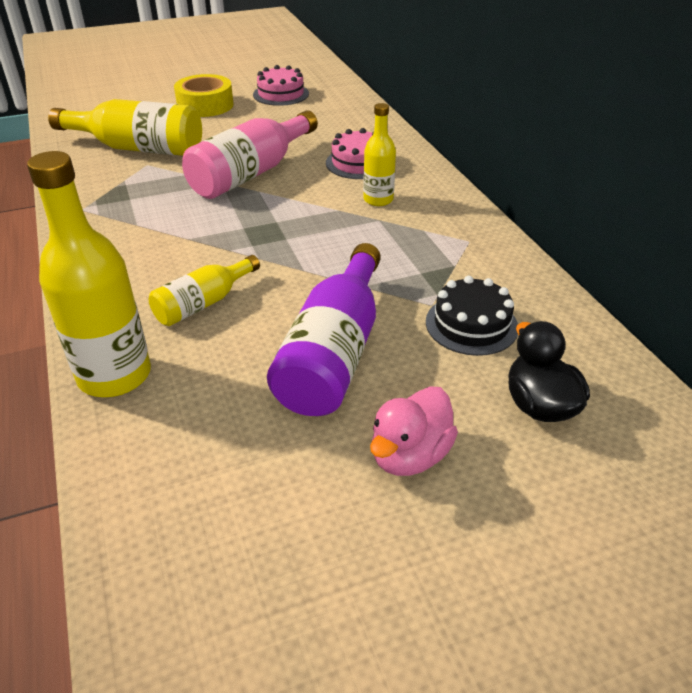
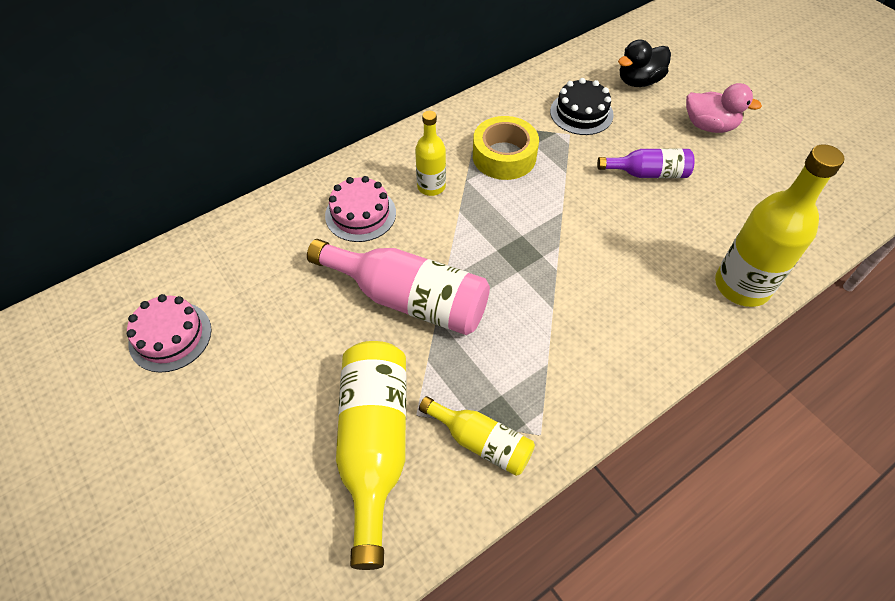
camera: 105 degrees left, 15 degrees up
yellow bottle [149,255,260,326] -> yellow bottle moved to [419,396,535,476]
yellow tape [174,74,233,117] -> yellow tape moved to [473,116,539,180]
purple bottle [267,243,381,416] -> purple bottle [597,148,695,178], size x0.57

